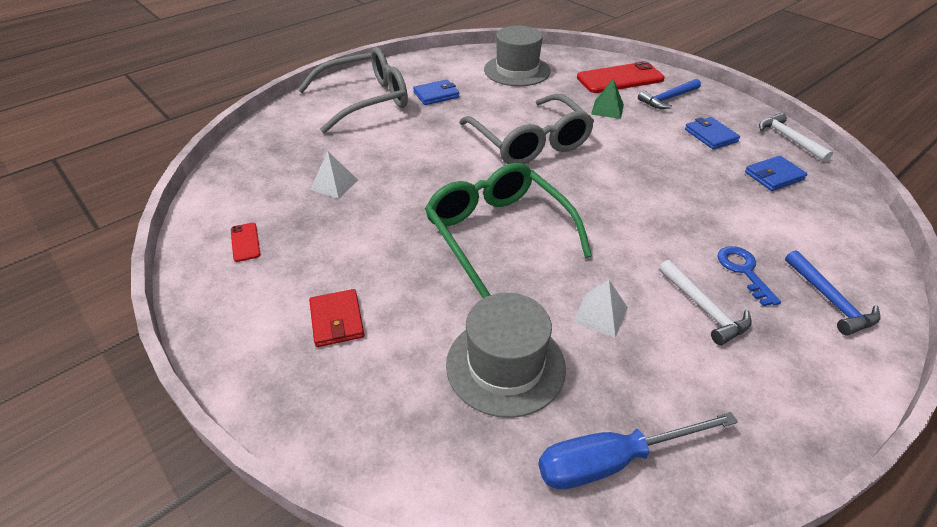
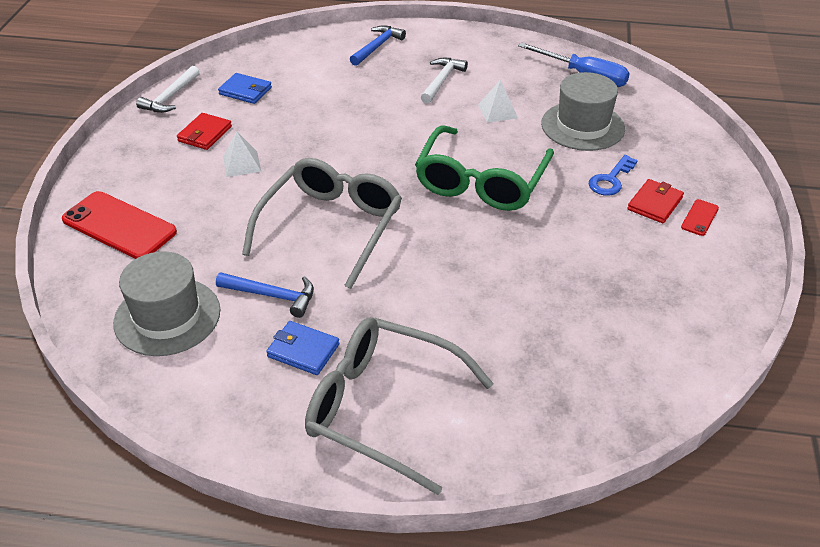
camera: 130 degrees left, 0 degrees up
red phone [231,223,260,262] -> red phone moved to [681,199,719,236]
white pyramid [310,152,358,199] -> white pyramid moved to [223,131,261,177]
green pyramid [591,78,624,119] -> none
blue hammer [638,79,701,109] -> blue hammer moved to [216,272,314,318]
blue wallet [685,117,740,150] -> red wallet [177,113,232,150]
blue key [717,246,781,306] -> blue key moved to [589,155,638,196]

